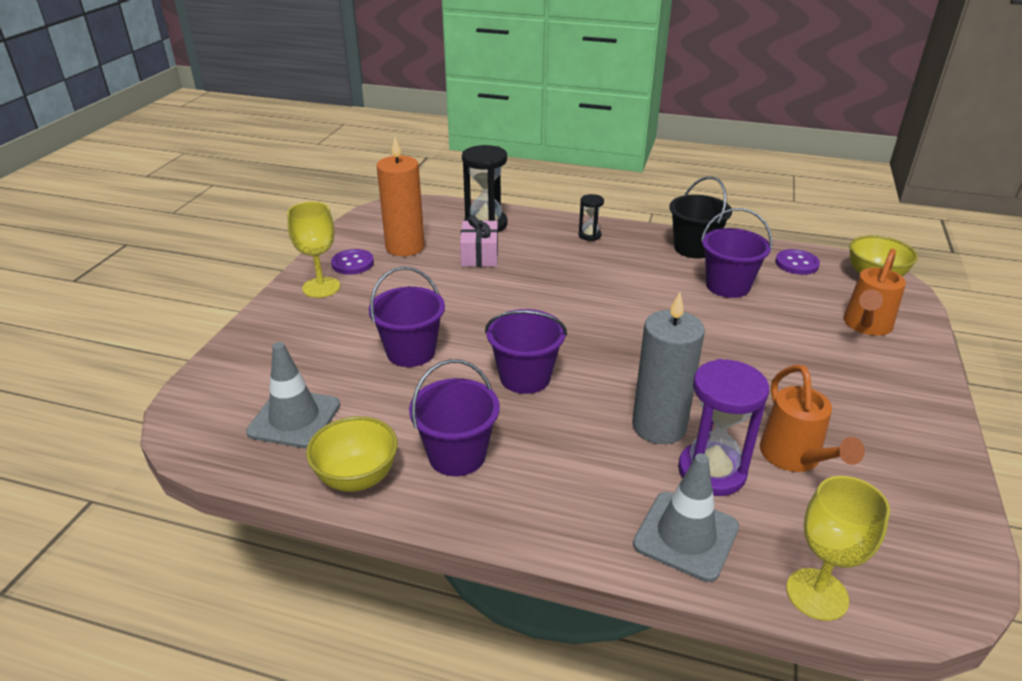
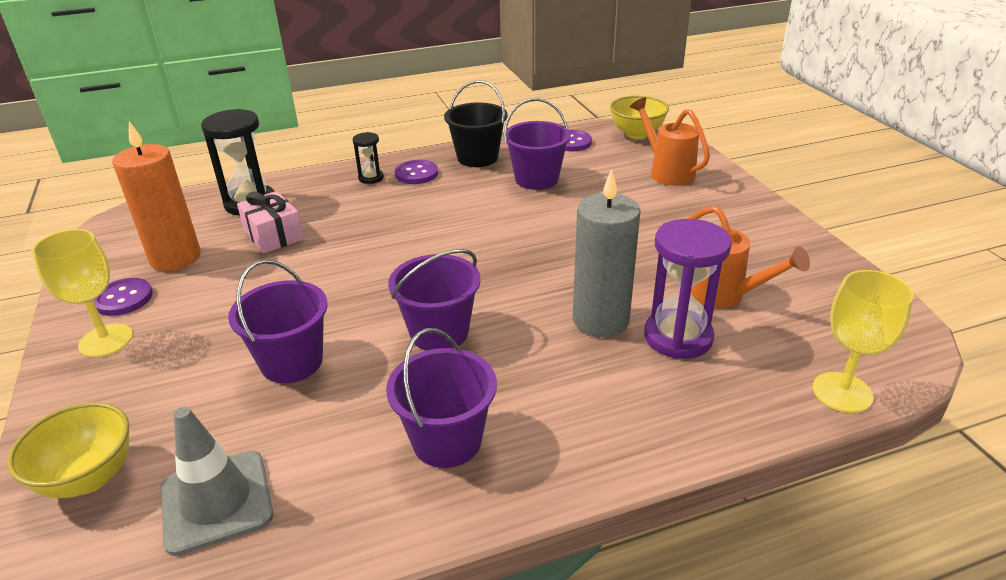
camera: 35 degrees left, 0 degrees up
yellow bowl [306,416,398,492] -> yellow bowl moved to [7,402,129,498]
grey traffic cone [633,453,739,582] -> none
orange watering can [843,249,906,336] -> orange watering can turned 150 degrees clockwise [630,97,710,186]
none -> purple button [395,160,438,184]

